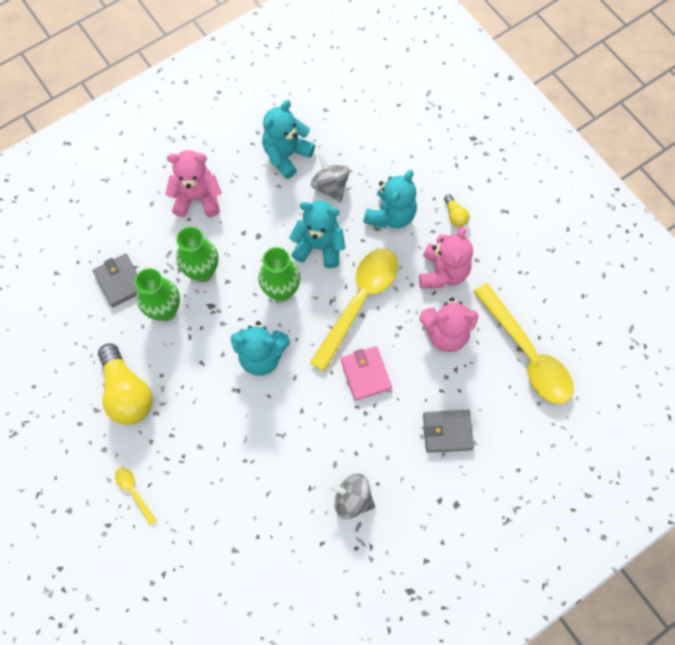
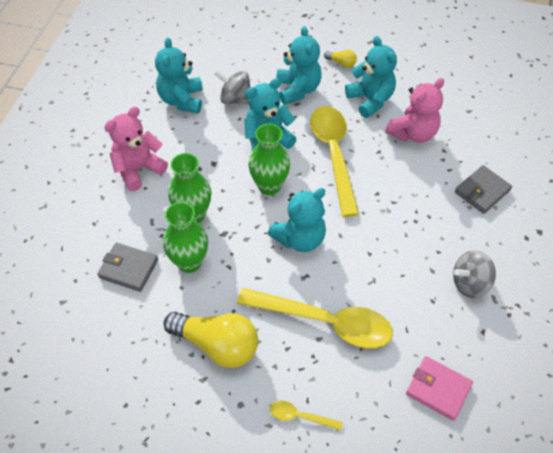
camera: 40 degrees left, 15 degrees down
pink wallet [341,346,392,401] -> pink wallet moved to [406,356,473,421]
pink teddy bear [419,226,473,289] -> turquoise teddy bear [345,36,397,118]
yellow spoon [473,283,574,404] -> yellow spoon moved to [237,288,393,348]

